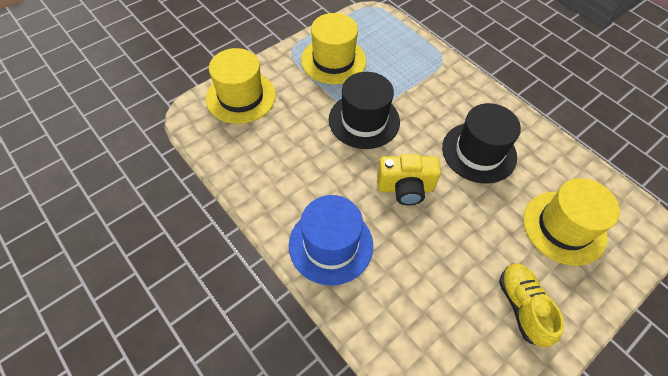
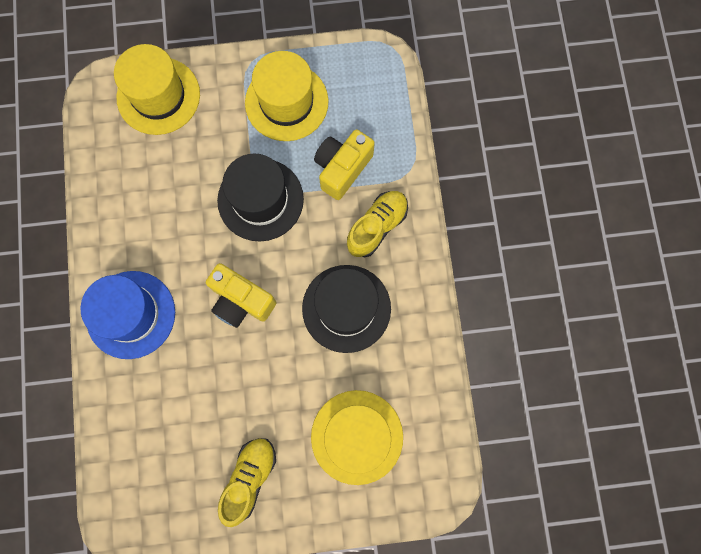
camera: 35 degrees right, 20 degrees up
none -> yellow camera [314,129,375,200]
none -> yellow shoe [347,191,408,258]

